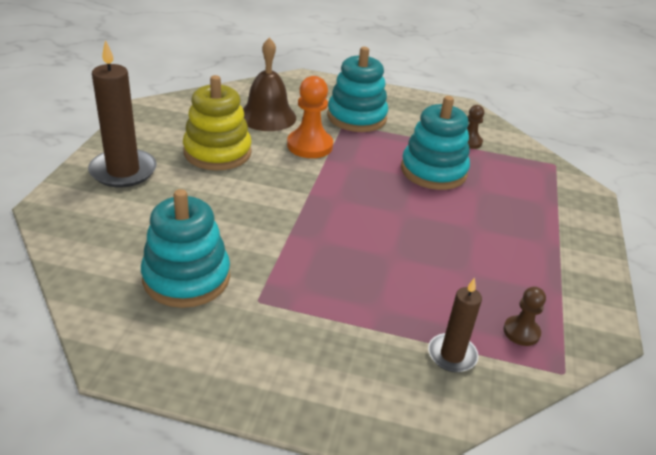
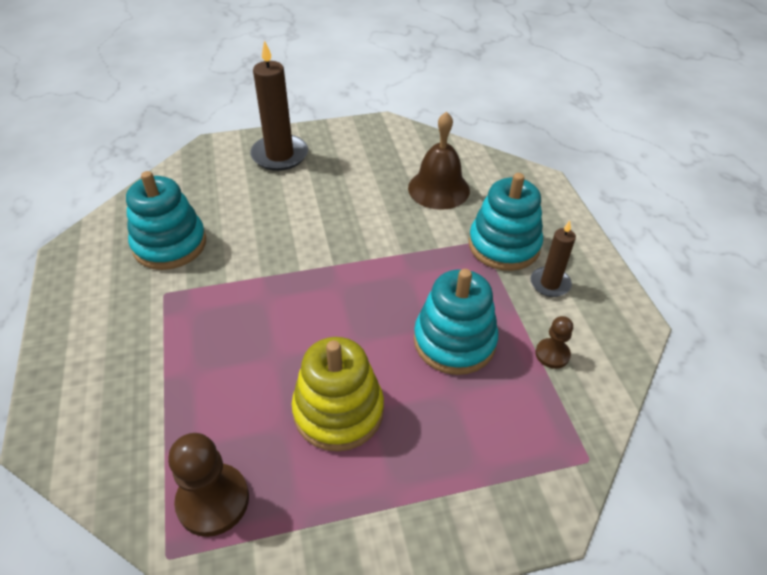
camera: 65 degrees right, 10 degrees up
yellow stacking toy [183,75,252,170] -> yellow stacking toy moved to [292,337,384,451]
orange pawn [287,76,333,158] -> none
brown candle [428,278,482,372] -> brown candle moved to [530,221,576,297]
brown pawn [503,287,546,346] -> brown pawn [168,433,249,537], size x1.75

